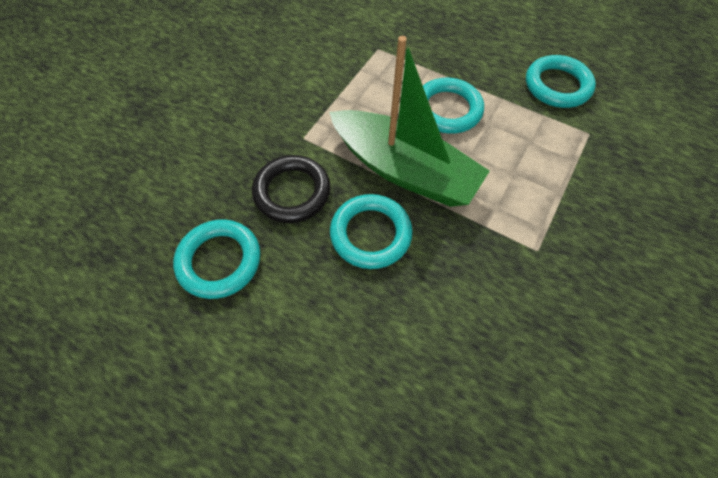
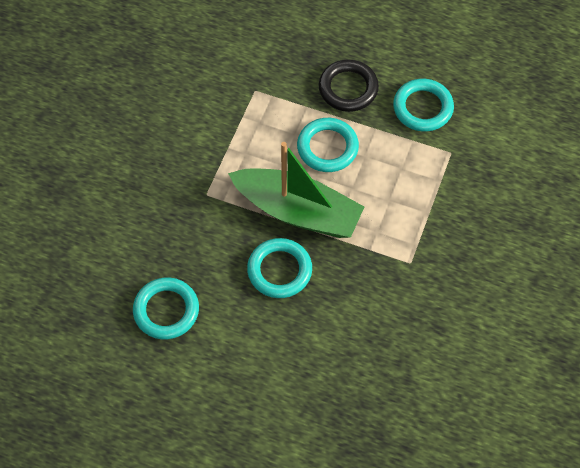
camera: 10 degrees left, 0 degrees up
black ring [252,155,331,223] -> black ring moved to [319,59,379,112]

